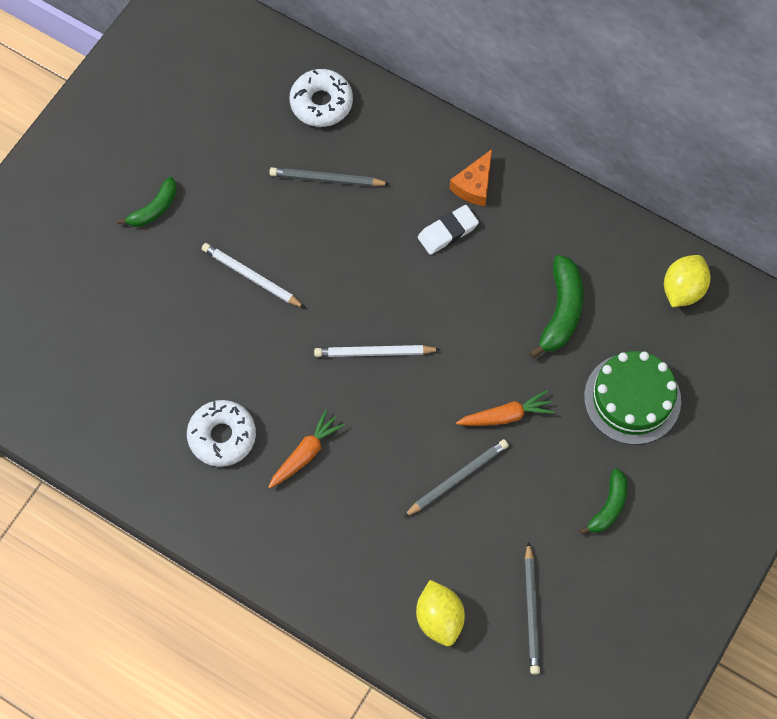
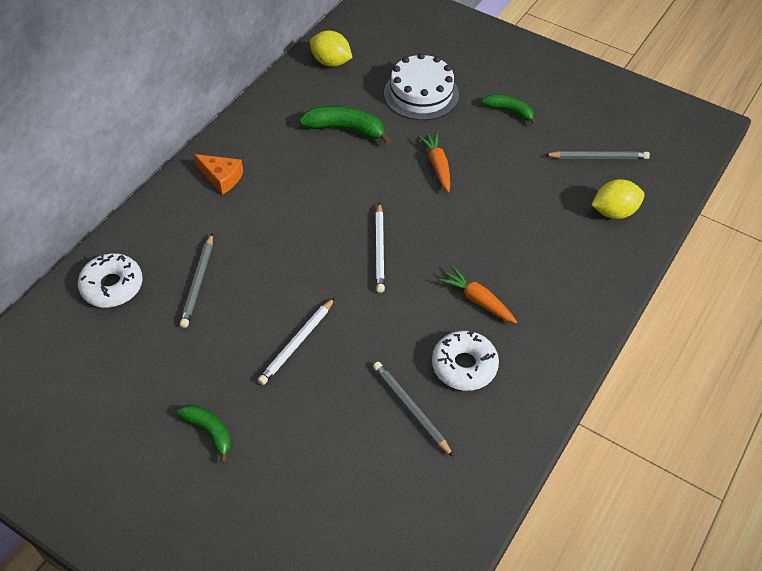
camera: 90 degrees left, 15 degrees down
grey pencil [403,439,509,517] -> grey pencil moved to [373,362,454,457]
white eraser [418,205,479,255] -> none
green cake [584,351,681,445] -> white cake [384,53,459,120]

